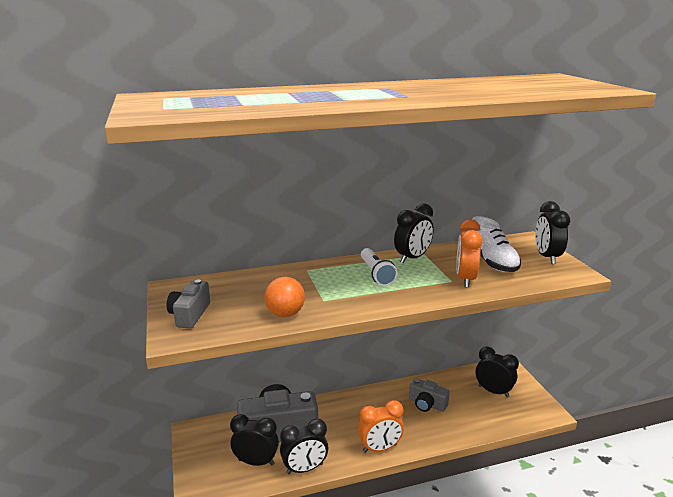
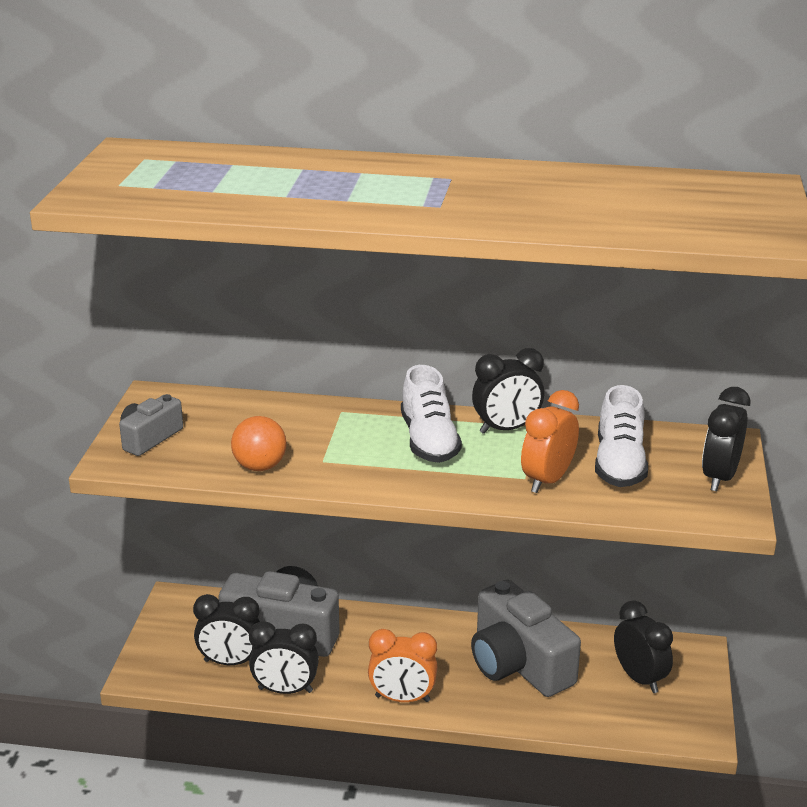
camera: 25 degrees right, 5 degrees up
black clock [230,414,279,466] -> black clock turned 150 degrees clockwise [193,594,260,665]
white flashlight [361,248,398,286] -> white shoe [401,365,462,463]
grey camera [409,378,450,412] -> grey camera [471,579,581,697], size x1.89

